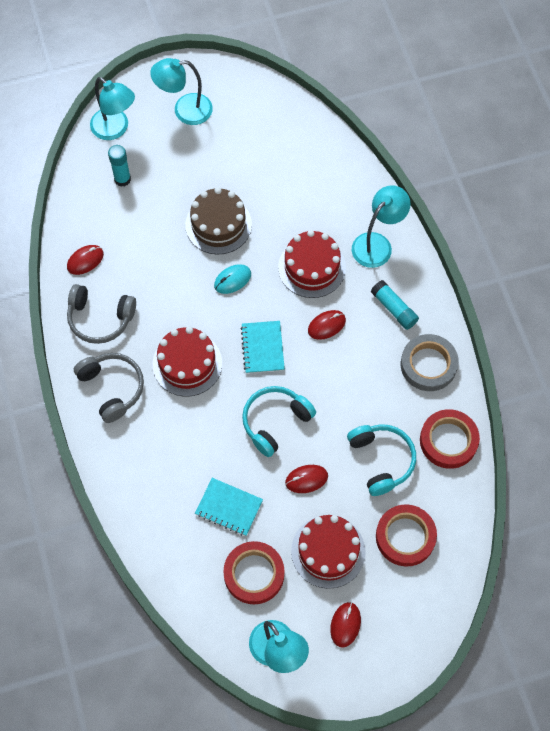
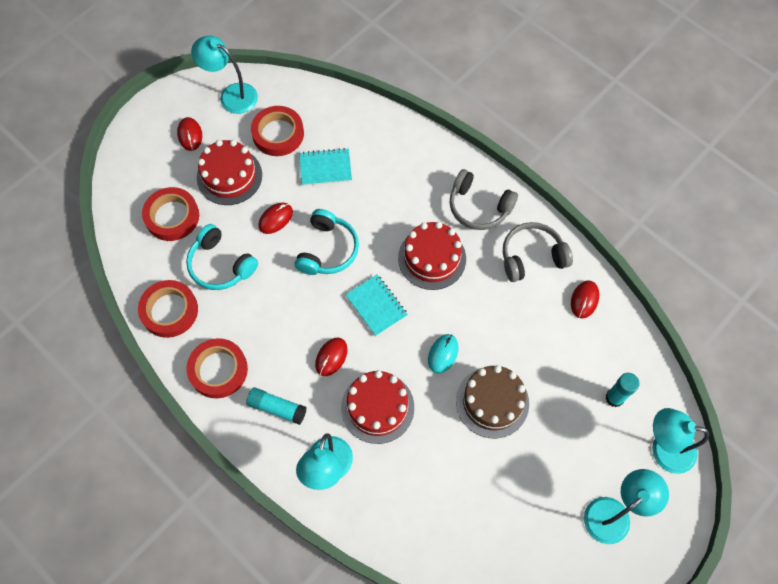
camera: 150 degrees right, 0 degrees up
grey tape [401,334,459,391] -> red tape [187,338,248,398]

